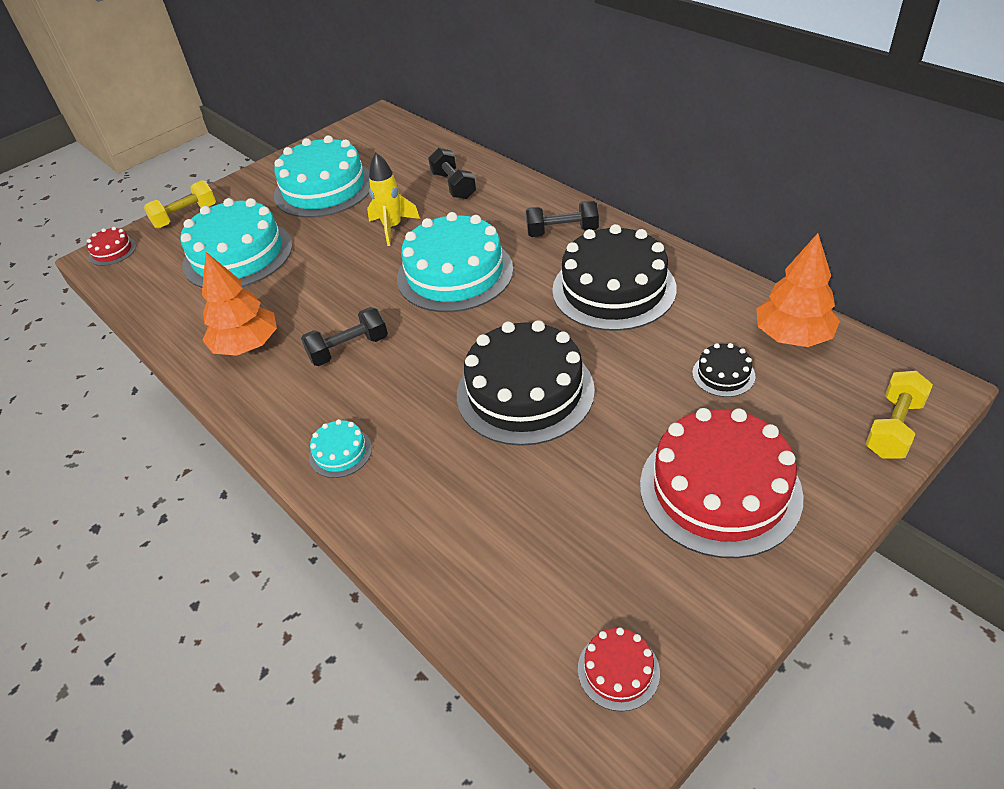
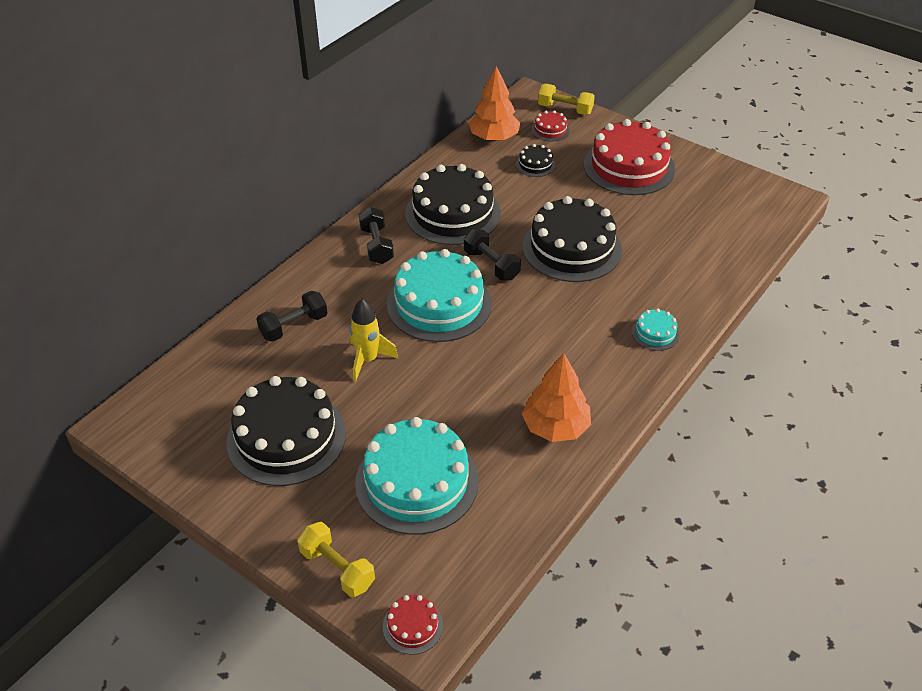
camera: 105 degrees left, 0 degrees up
turquoise cake [274,135,370,218] -> black cake [226,376,346,486]
black dumbbell [301,307,388,366] -> black dumbbell moved to [464,229,521,280]
red cake [578,628,660,711] -> red cake moved to [531,110,570,141]

